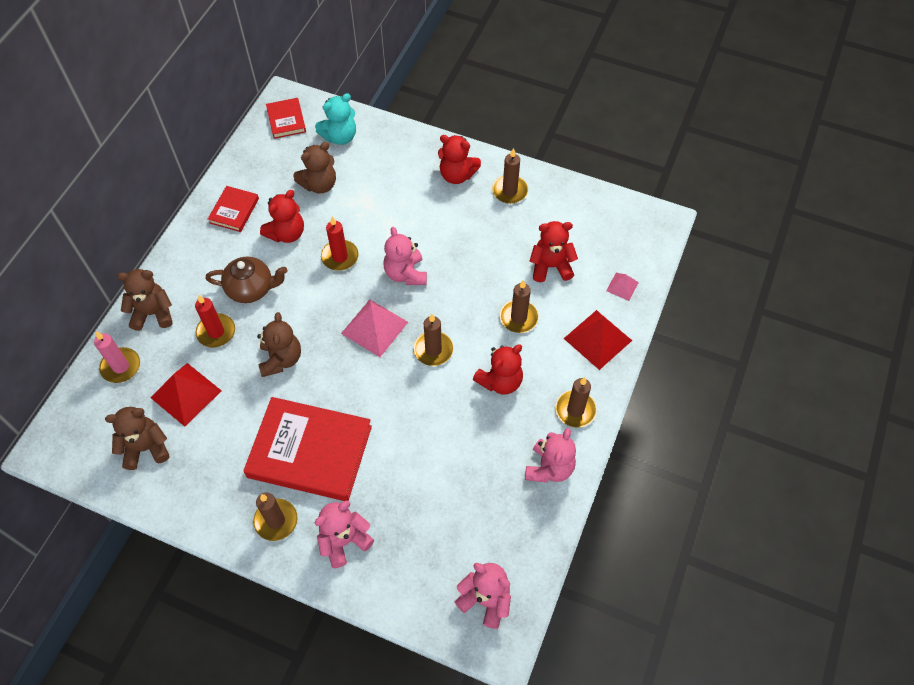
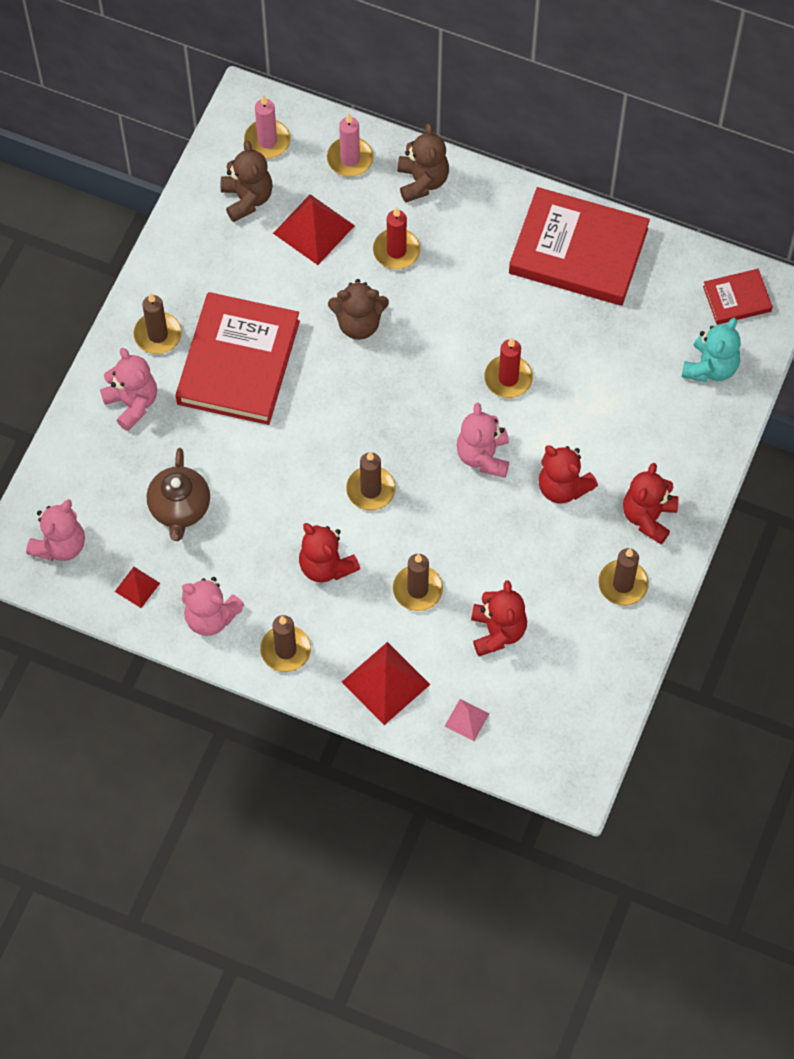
camera: 90 degrees right, 5 degrees up
brown teapot [205,257,288,303] -> brown teapot moved to [147,448,210,541]
red book [208,186,259,232] -> red book [509,187,650,306], size x2.07
red teddy bear [260,190,304,243] -> red teddy bear moved to [538,445,598,504]
brown teddy bear [293,142,336,194] -> none
turquoise teddy bear [315,93,356,145] -> turquoise teddy bear turned 120 degrees counterclockwise [682,318,741,382]
pink pyramid [341,299,408,357] -> none
pink teddy bear [383,227,427,285] -> pink teddy bear turned 75 degrees counterclockwise [456,403,509,478]
none -> red pyramid [115,567,160,608]
none -> pink candle [244,95,291,159]

